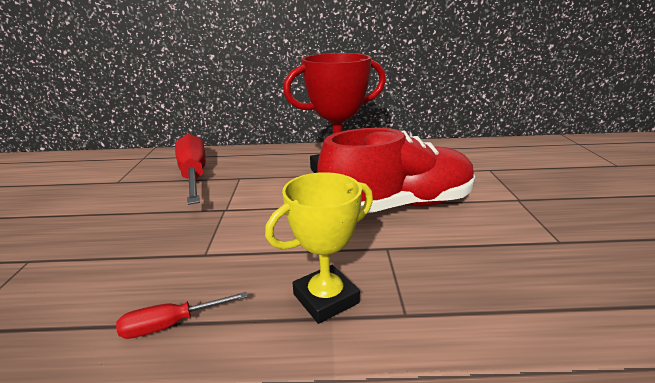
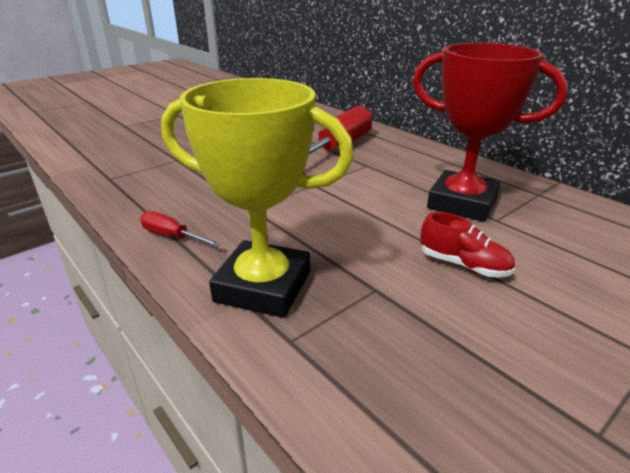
camera: 50 degrees right, 5 degrees up
yellow trophy [265,172,373,324] -> yellow trophy [161,78,354,318], size x1.52
red shoe [318,128,475,213] -> red shoe [420,212,515,277], size x0.43

